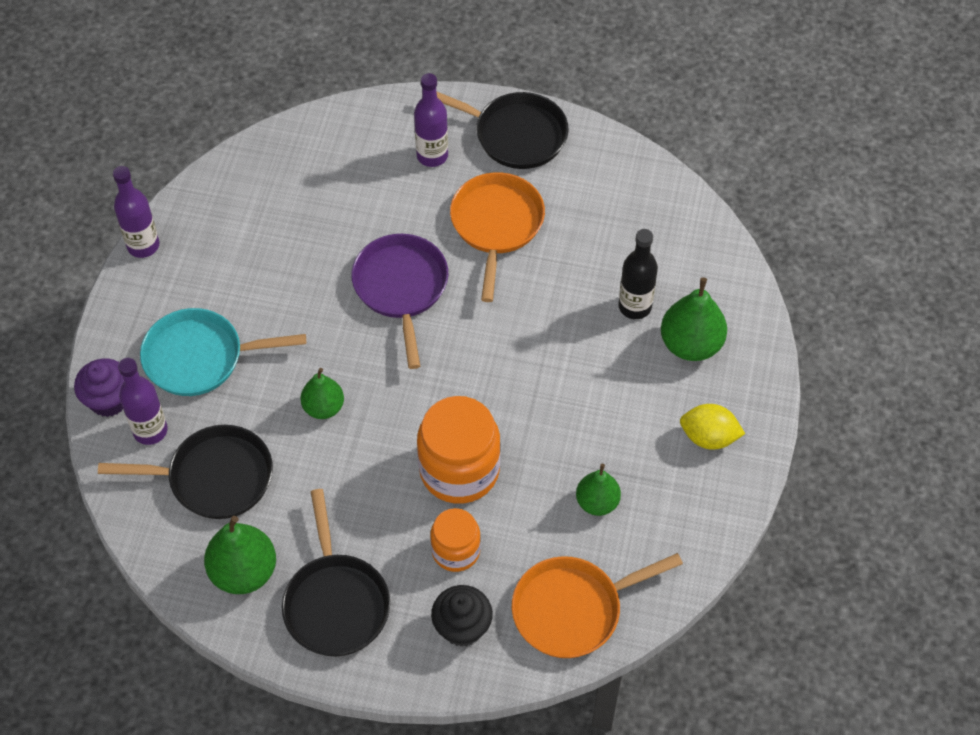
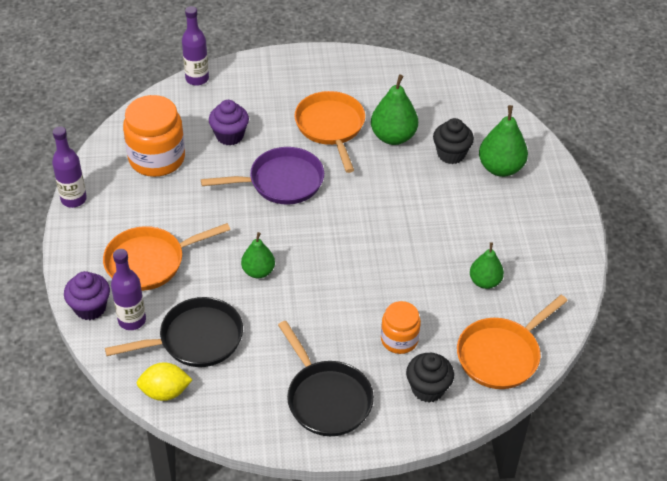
camera: 20 degrees left, 10 degrees down
turquoise pan [140,308,306,396] -> orange pan [103,223,230,291]
green pear [204,516,276,594] -> green pear moved to [371,74,418,145]
purple pan [351,234,449,369] -> purple pan turned 105 degrees clockwise [201,147,324,205]
purple bottle [414,73,448,167] -> purple bottle moved to [182,6,209,86]
orange jar [417,396,500,504] -> orange jar moved to [123,95,185,177]
black pan [436,91,569,169] -> none
black bottle [619,229,658,319] -> black cupcake [433,118,474,164]
yellow lemon [680,404,745,449] -> yellow lemon moved to [137,362,192,401]
none -> purple cupcake [209,100,249,146]

